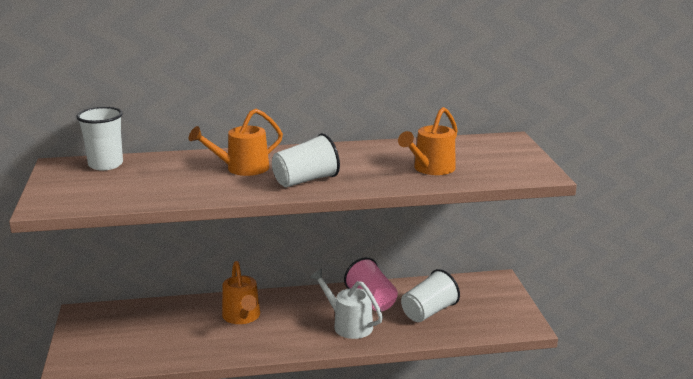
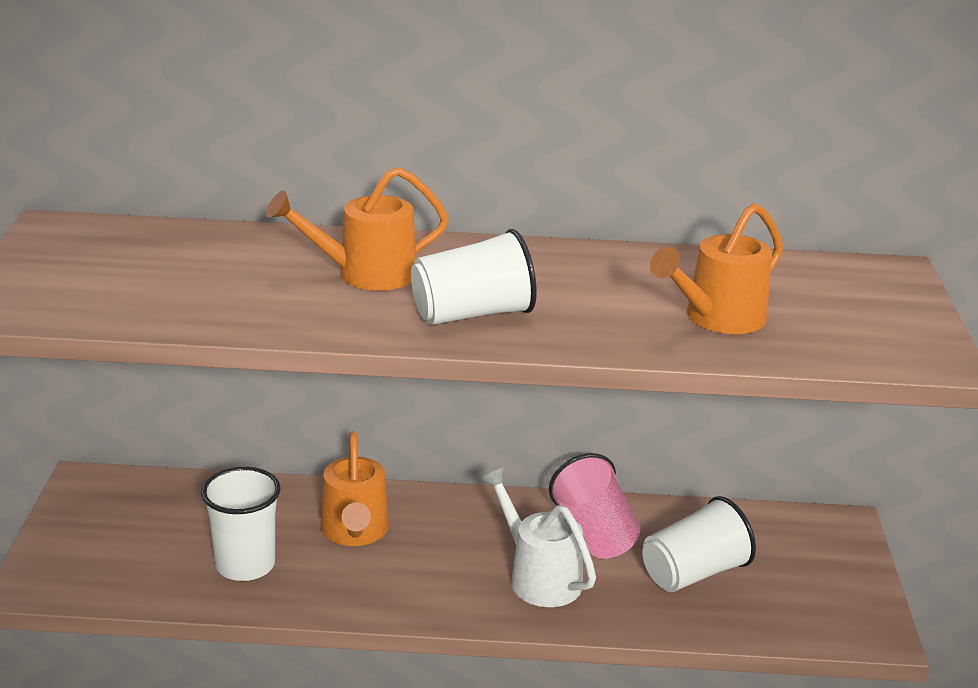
camera: 10 degrees right, 5 degrees up
white cup [76,107,123,171] -> white cup moved to [201,467,280,581]

